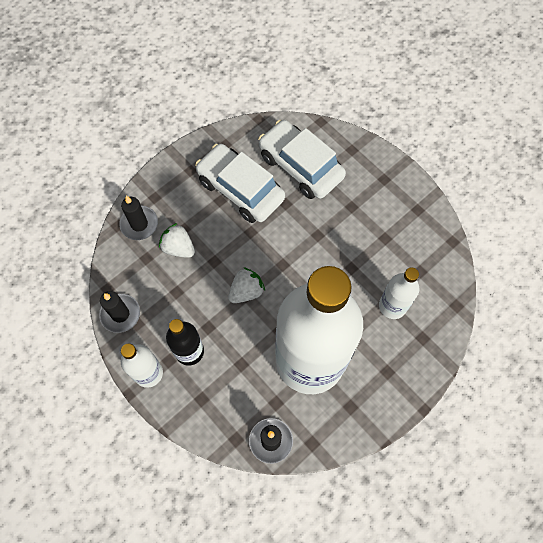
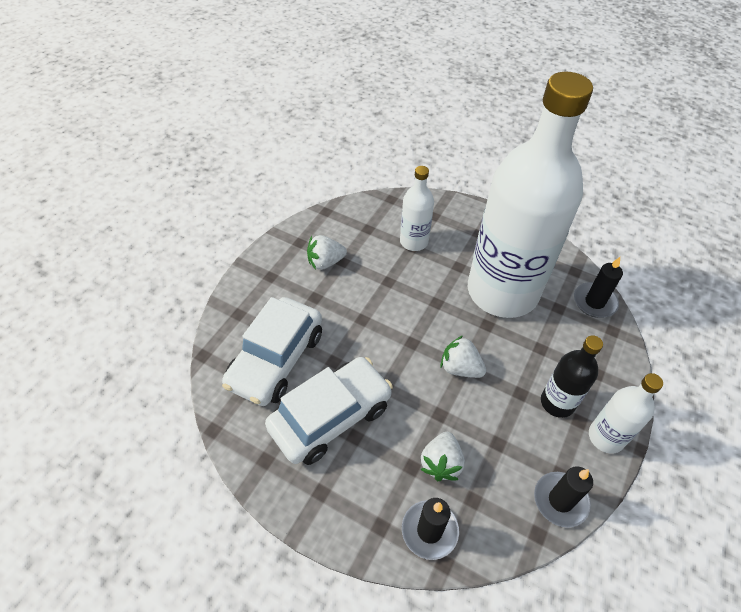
camera: 110 degrees left, 15 degrees down
white car [195,144,285,223] -> white car turned 150 degrees counterclockwise [265,357,393,465]
none -> white strawberry [307,235,347,270]

